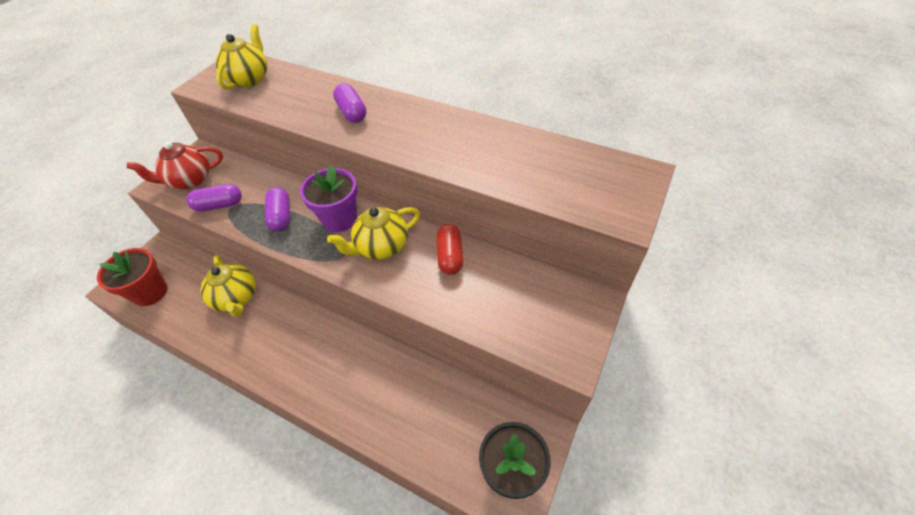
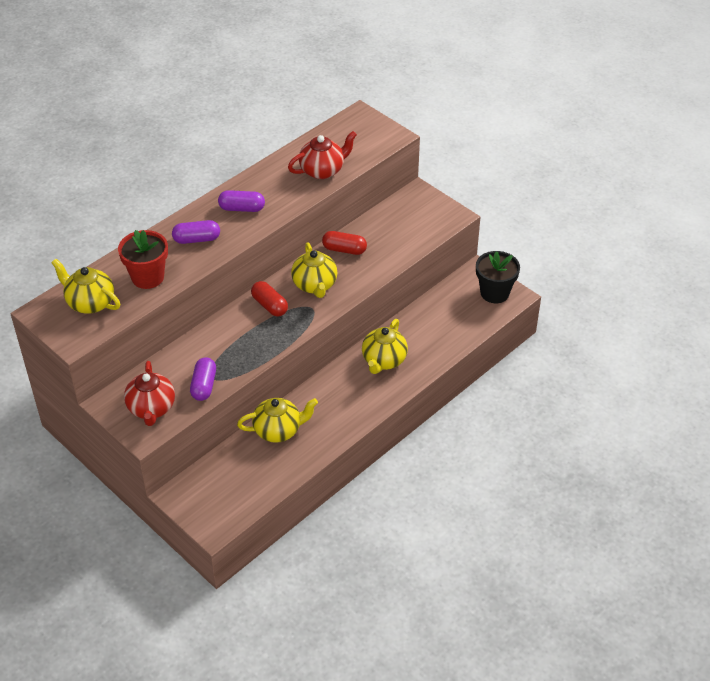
camera: 75 degrees left, 5 degrees down
red flower pot [97,248,168,306] -> red flower pot moved to [118,230,168,289]
purple capsule [265,187,290,231] -> purple capsule moved to [218,190,265,212]
purple flower pot [300,165,357,232] -> red capsule [251,281,288,317]
none -> red teapot [288,131,357,179]
none -> yellow teapot [362,319,408,374]

